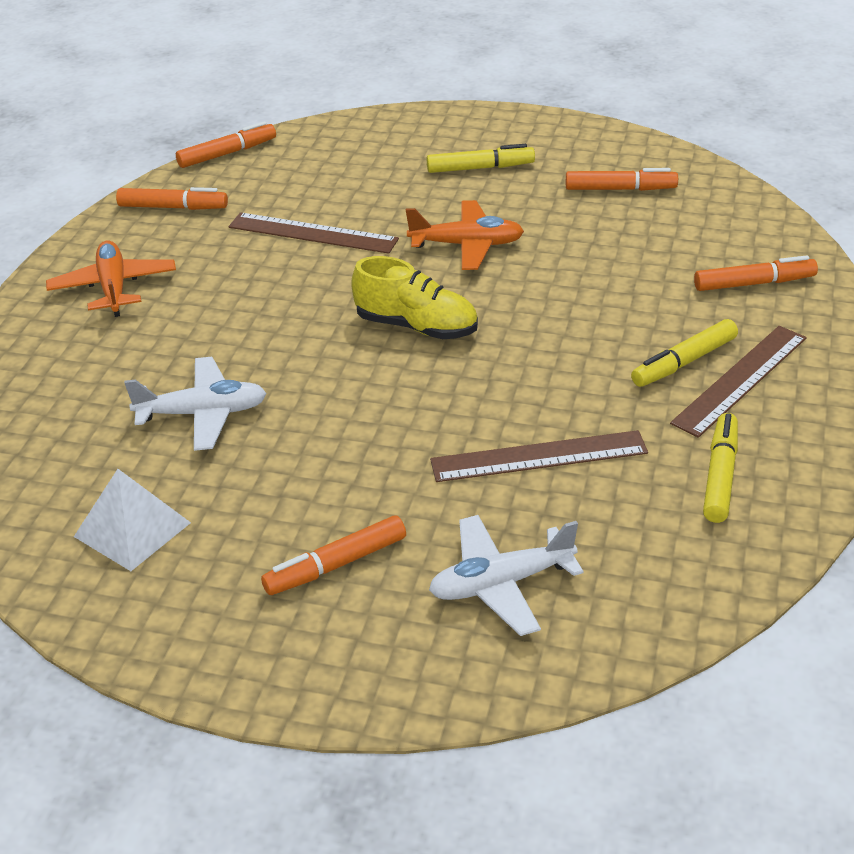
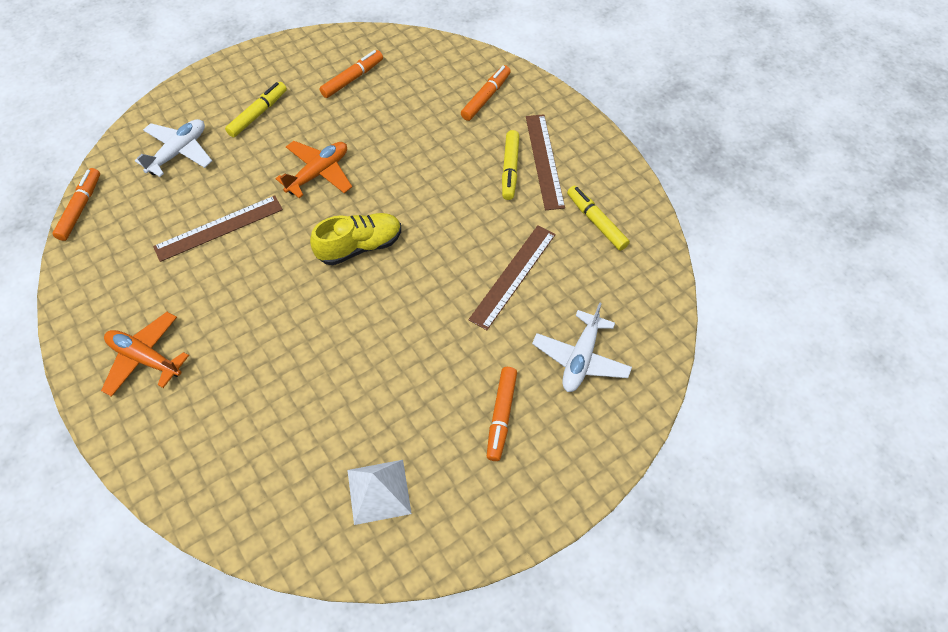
camera: 50 degrees left, 20 degrees up
orange marker [116,187,228,210] -> none
white plane [124,357,267,451] -> white plane moved to [135,119,212,177]

